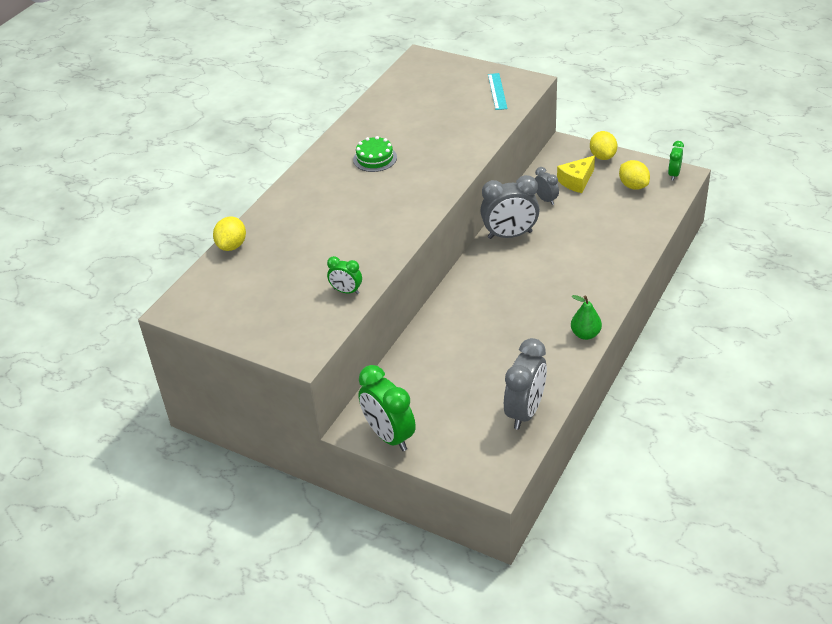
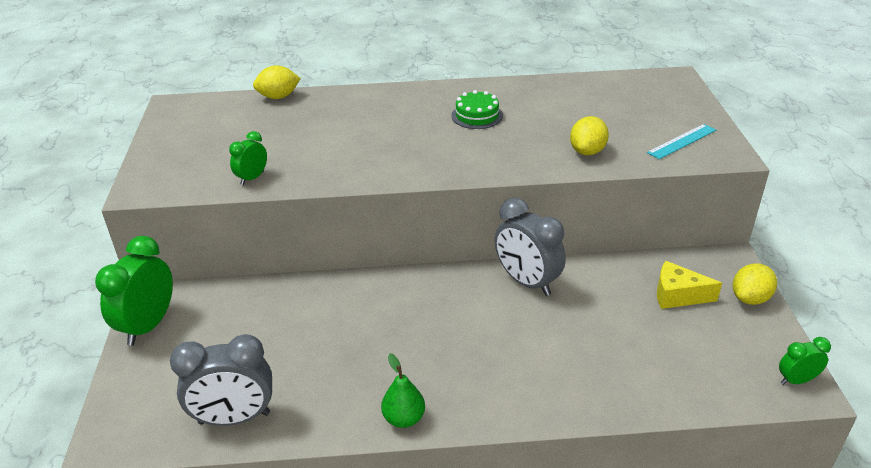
camera: 55 degrees right, 5 degrees down
green clock [327,256,362,294] -> green clock turned 45 degrees clockwise [229,131,267,185]
grey clock [535,167,559,205] -> none
yellow lemon [619,160,650,190] -> yellow lemon moved to [570,116,609,156]

